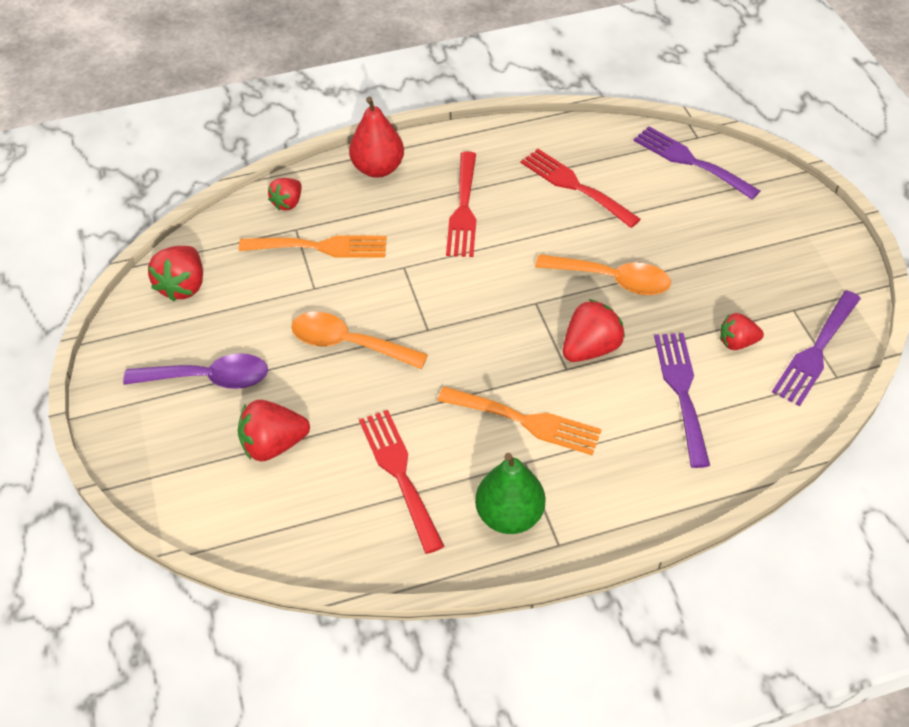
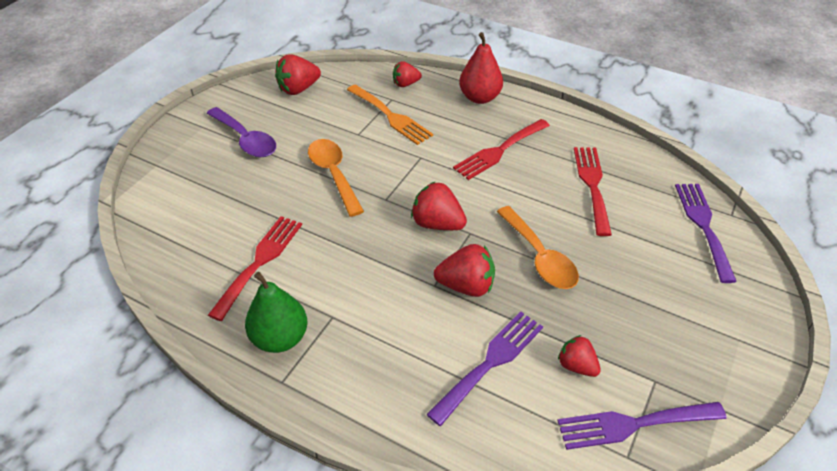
camera: 45 degrees right, 5 degrees down
red strawberry [238,400,310,461] -> red strawberry moved to [411,181,467,230]
orange fork [437,387,602,455] -> none

